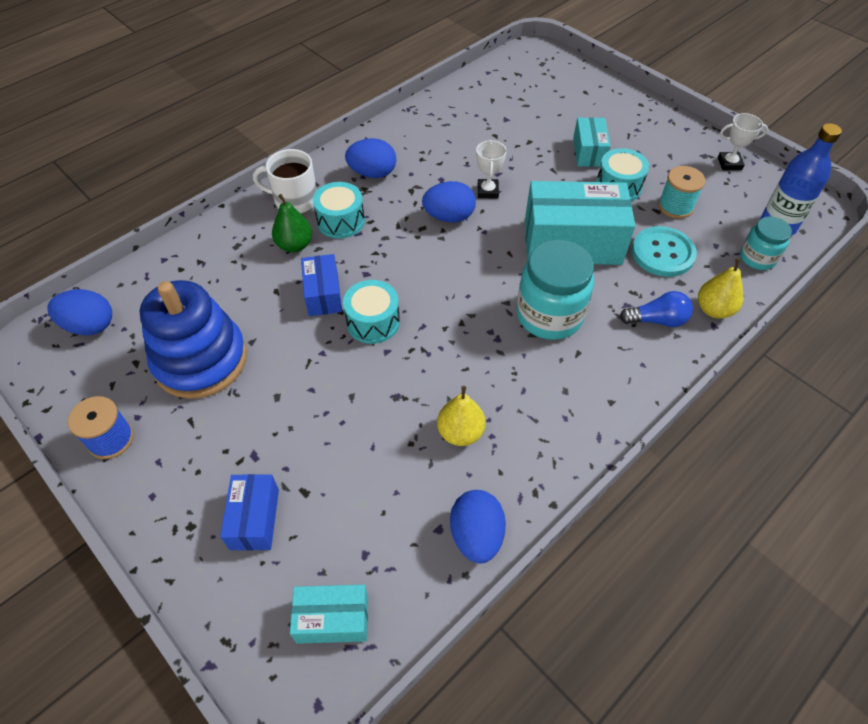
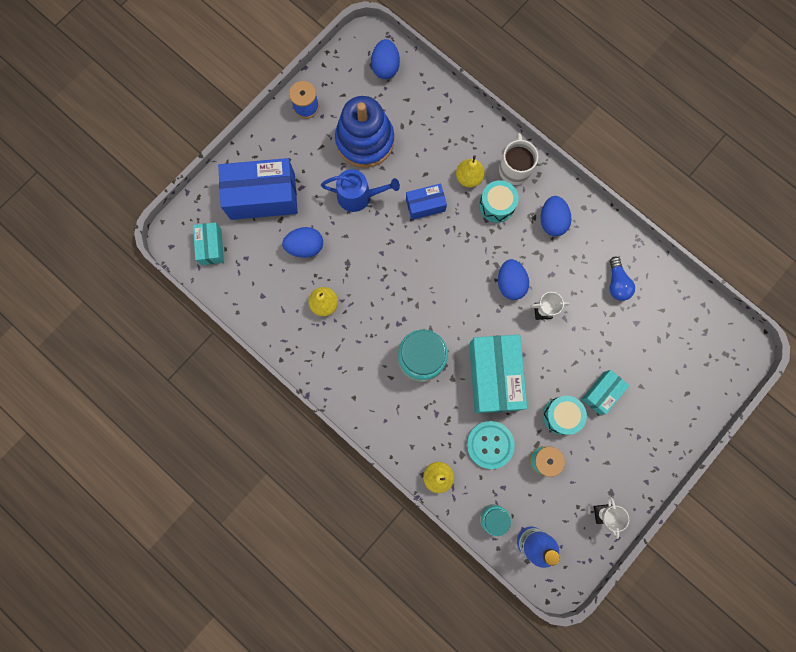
camera: 85 degrees right, 25 degrees up
blue box [220,474,279,550] -> blue box [218,158,298,220], size x1.91
green pear [272,194,312,253] -> yellow pear [456,155,485,187]
turquoise drum [343,280,400,344] -> none
blue egg [450,490,506,563] -> blue egg moved to [282,227,323,258]
turquoise box [573,117,611,167] -> turquoise box turned 45 degrees counterclockwise [582,370,630,415]
blue light bulb [620,291,693,327] -> blue light bulb moved to [610,256,635,301]
none -> blue watering can [321,169,400,212]

